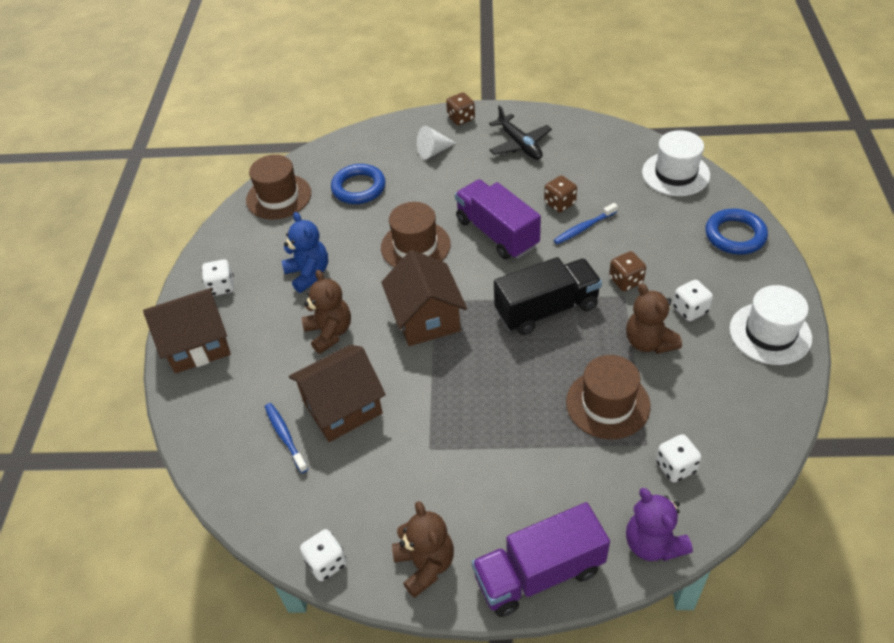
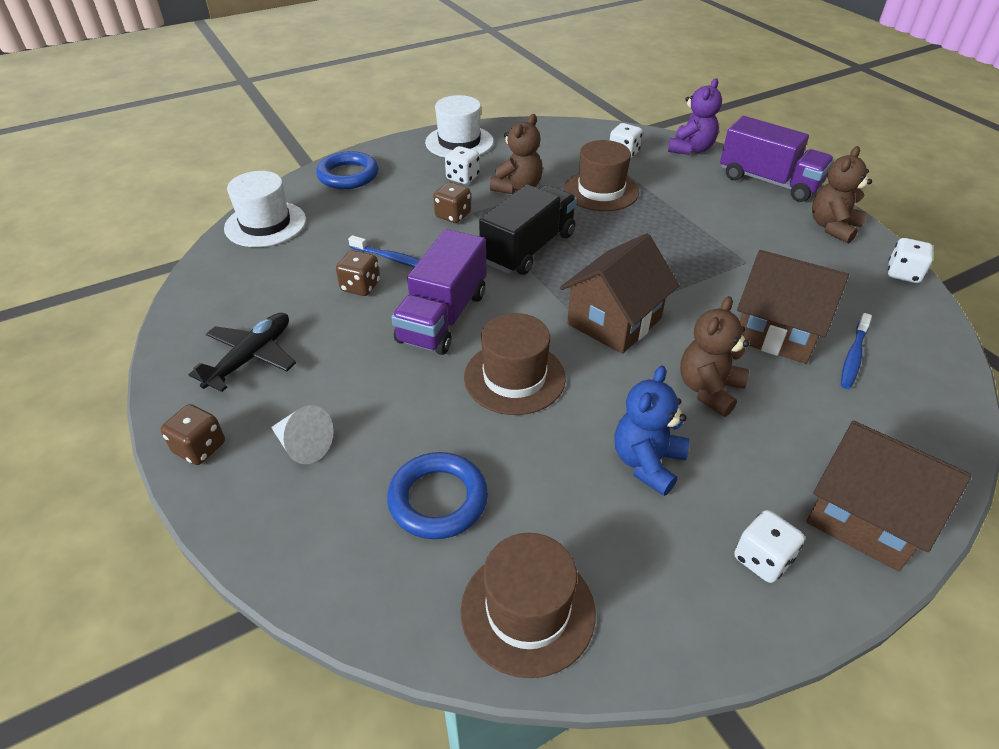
camera: 125 degrees left, 5 degrees down
black truck [494,257,602,335] -> black truck turned 90 degrees clockwise [479,185,577,275]

